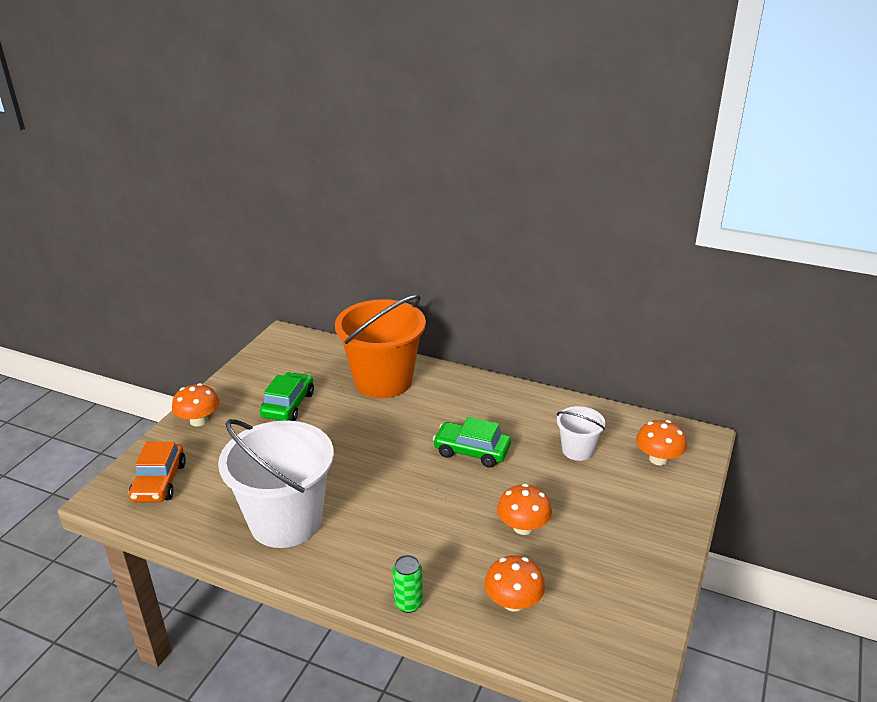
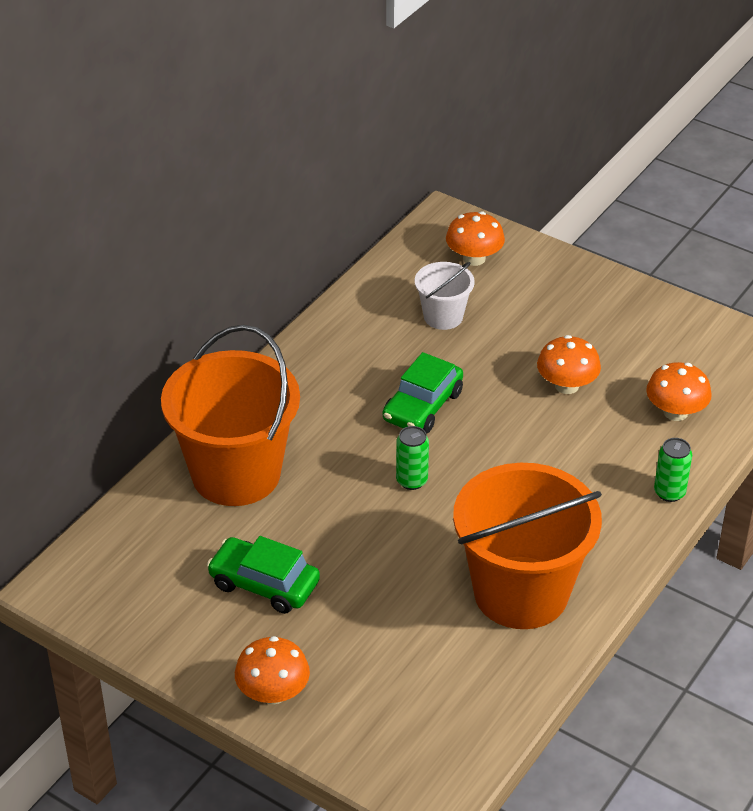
camera: 80 degrees left, 10 degrees up
orange car [129,442,186,502] -> none
white bucket [218,419,334,548] -> orange bucket [453,463,602,629]
none -> green can [396,426,429,490]

